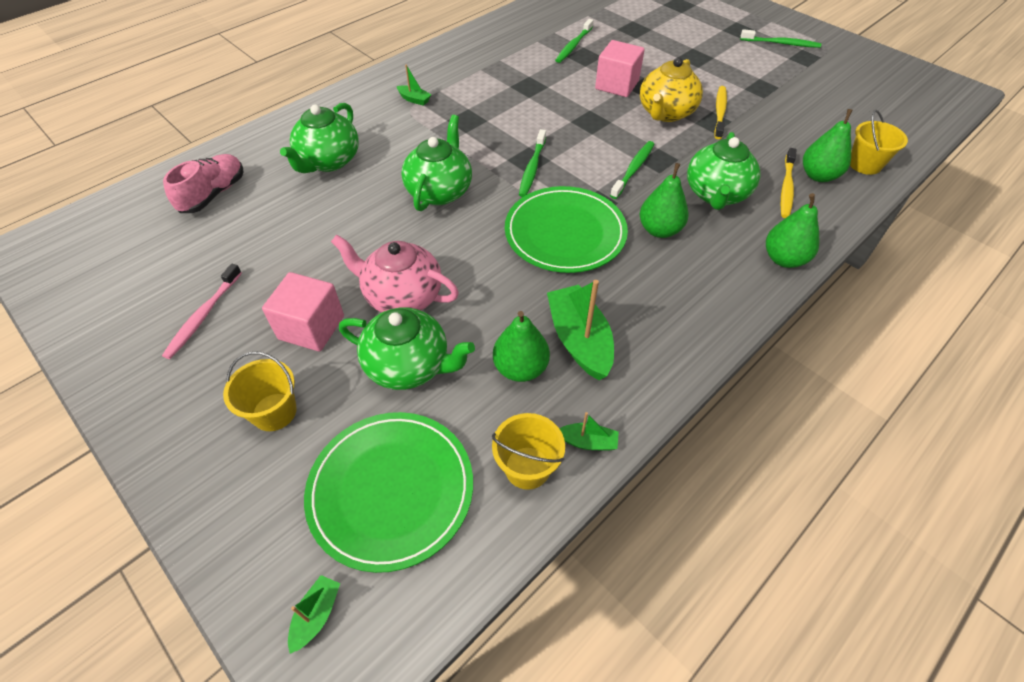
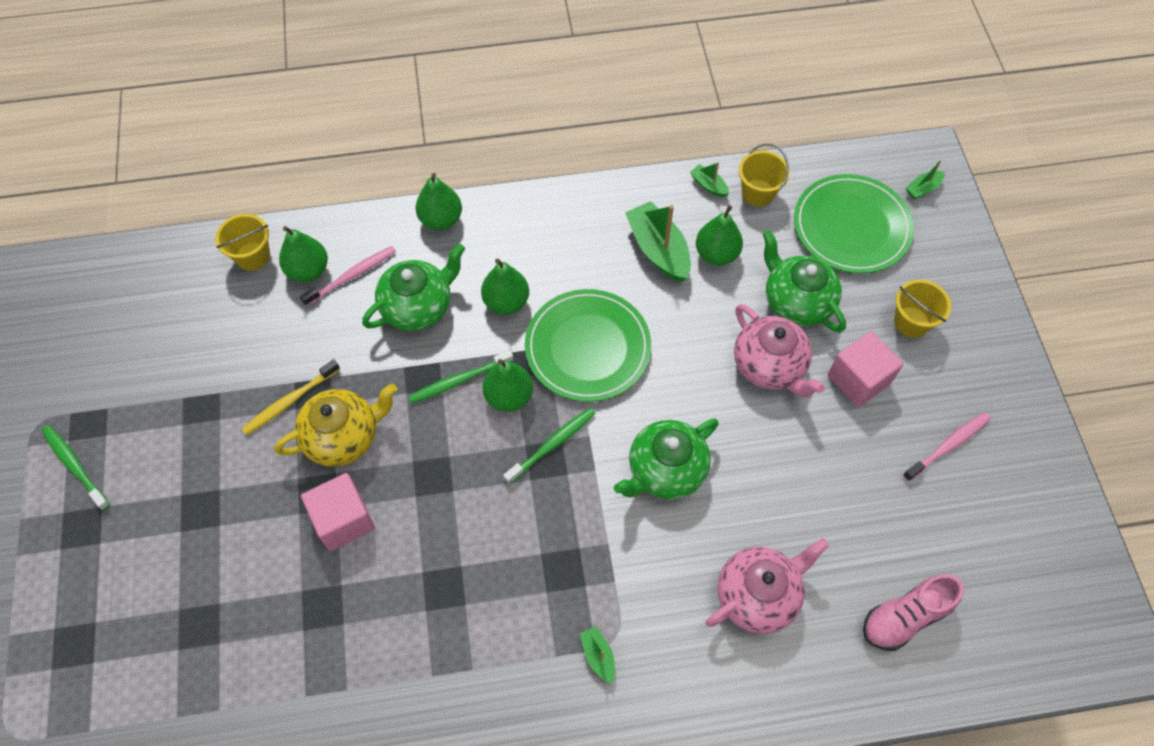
camera: 145 degrees left, 10 degrees up
green teapot [280,103,359,173] -> pink teapot [706,538,829,634]
green boat [547,280,614,380] -> green boat turned 135 degrees clockwise [625,201,691,282]
green toothbrush [555,19,593,63] -> none
yellow toothbrush [781,148,797,218] -> pink toothbrush [300,246,396,306]
none -> green pear [483,359,533,412]

